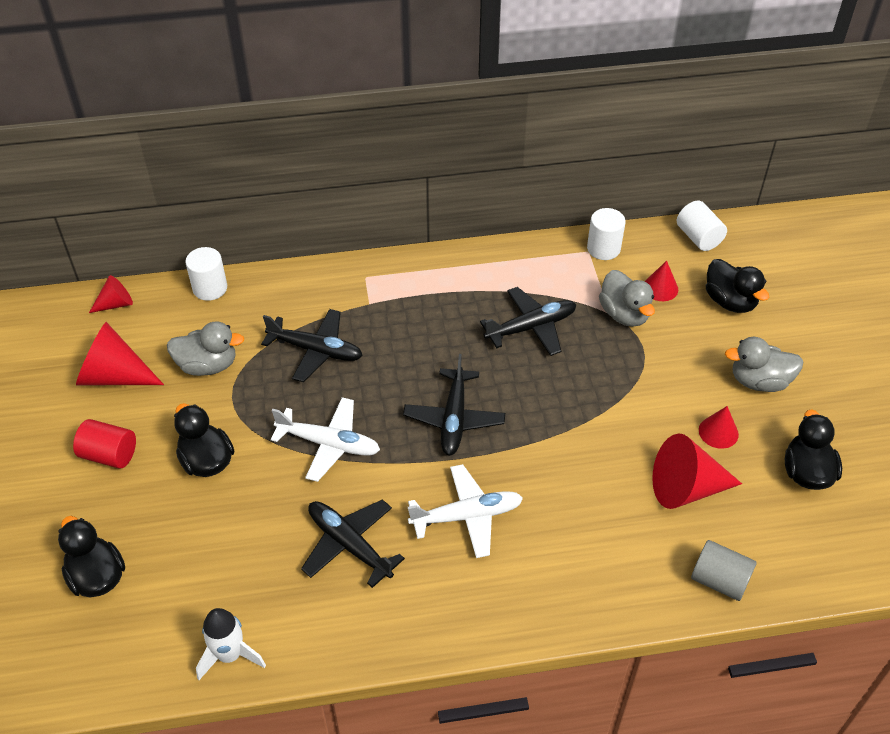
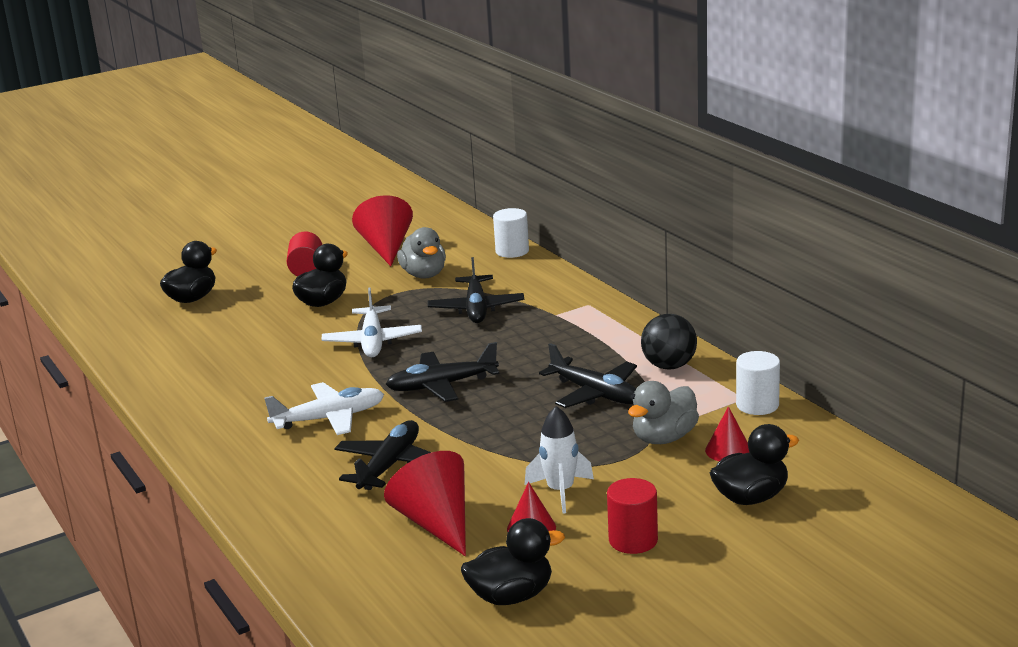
camera: 70 degrees right, 25 degrees down
red cone [89,275,133,313] -> none
white rocket [196,608,266,680] -> white rocket moved to [525,406,594,513]
black plane [301,499,405,588] -> black plane moved to [334,420,431,490]
white plane [408,464,523,558] -> white plane turned 75 degrees counterclockwise [264,382,384,435]
white cylinder [677,201,727,251] -> none
grey cylinder [691,540,757,601] -> none
black duck [706,259,769,313] -> black duck turned 150 degrees counterclockwise [710,424,799,505]
grey duck [725,337,803,392] -> red cylinder [607,478,658,554]
none -> black ball [641,314,697,370]

